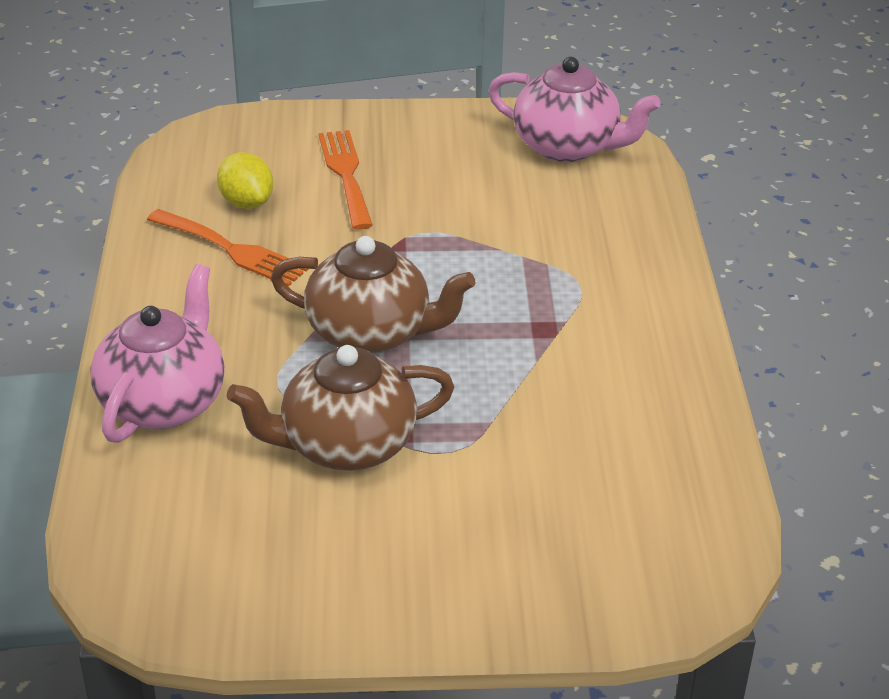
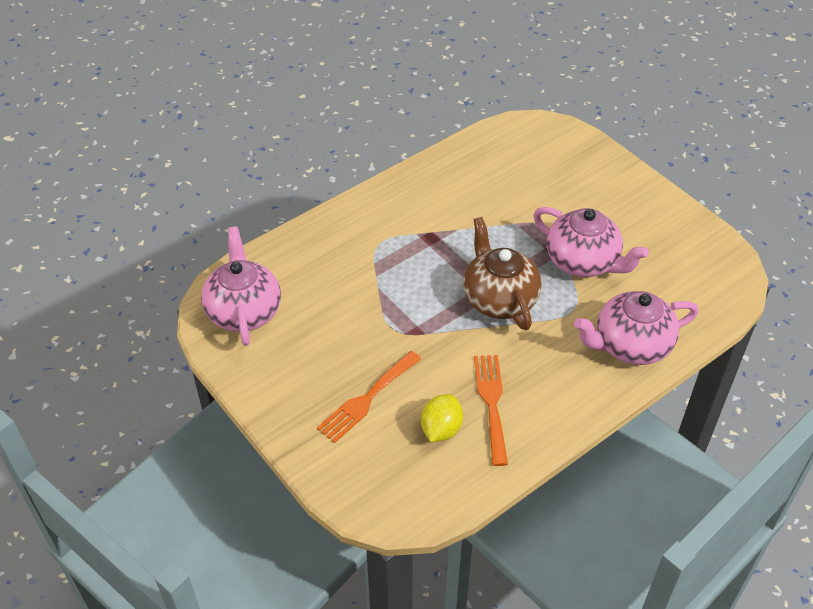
camera: 125 degrees left, 10 degrees up
brown teapot [227,345,454,471] -> pink teapot [533,207,649,277]

